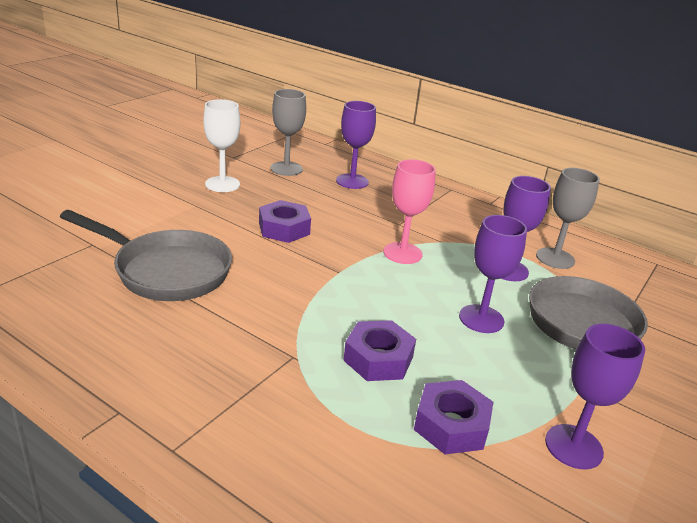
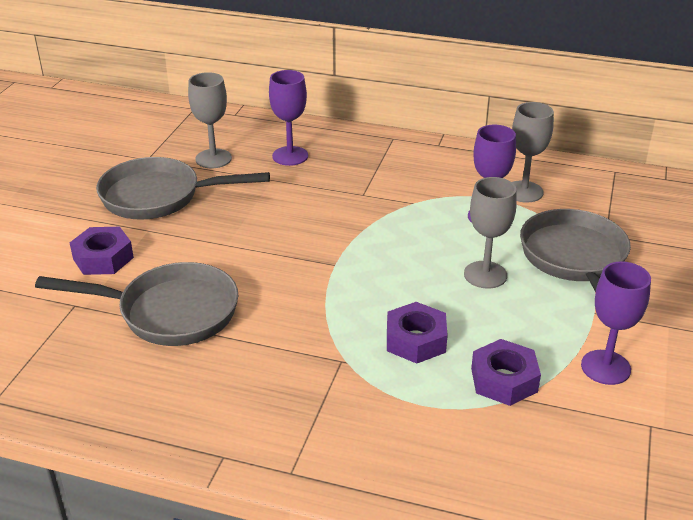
camera: 15 degrees left, 5 degrees up
white goblet [203,99,240,192] -> grey pan [96,157,270,220]
purple nut [259,200,311,243] -> purple nut moved to [70,227,134,275]
pink goblet [383,159,436,264] -> none
purple goblet [459,215,527,333] -> grey goblet [464,177,517,289]

